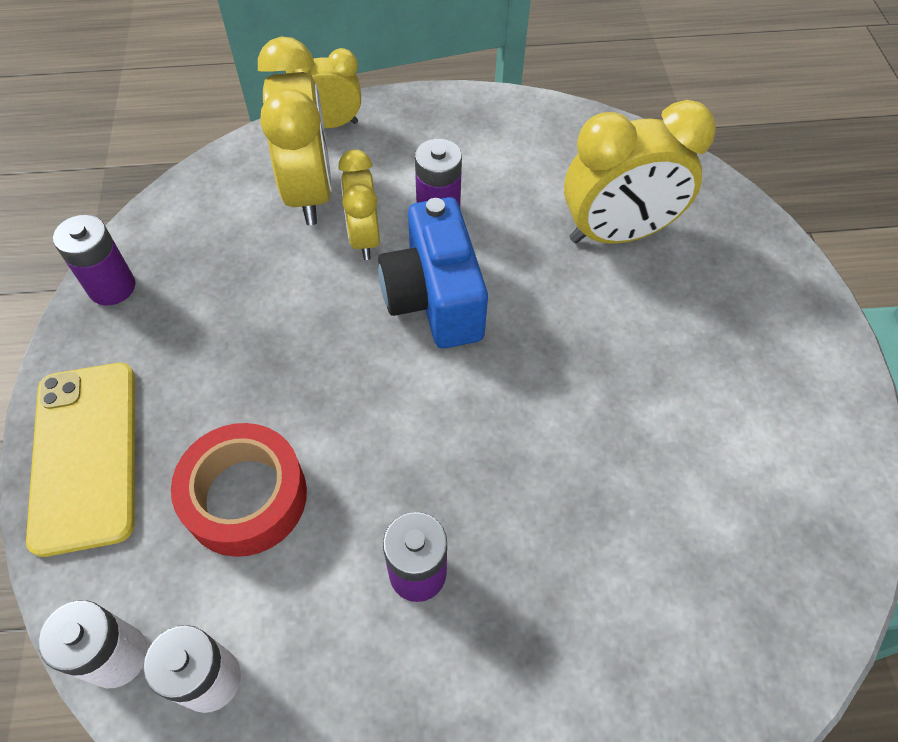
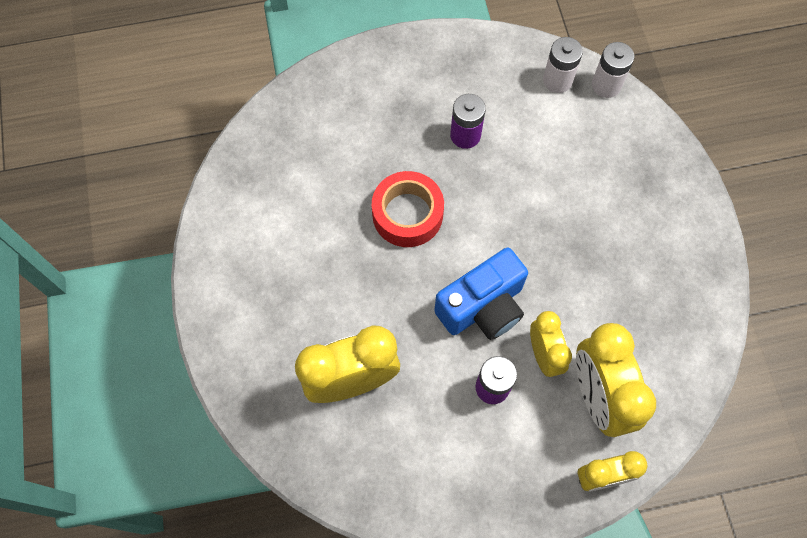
camera: 175 degrees right, 10 degrees up
yellow phone [26,363,135,557] -> none
purple battery [53,214,135,305] -> none
red tape [171,423,307,557] -> red tape moved to [372,171,444,247]
blue camera [378,197,488,348] -> blue camera turned 75 degrees clockwise [434,248,528,340]

